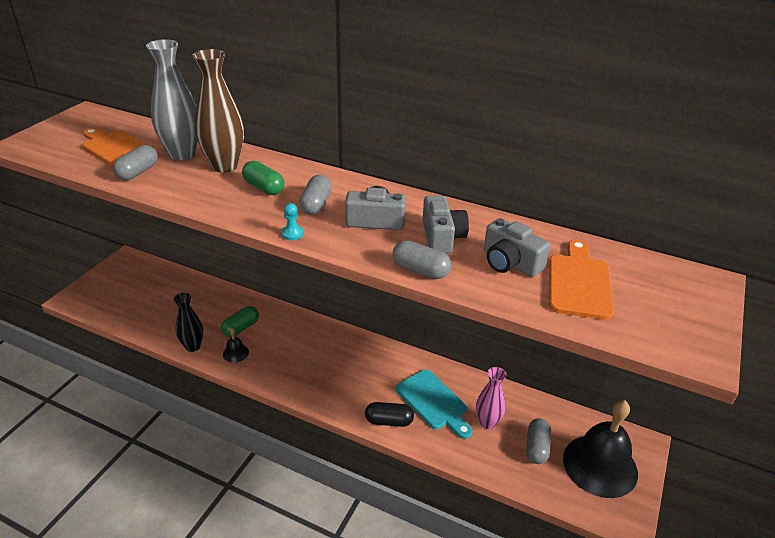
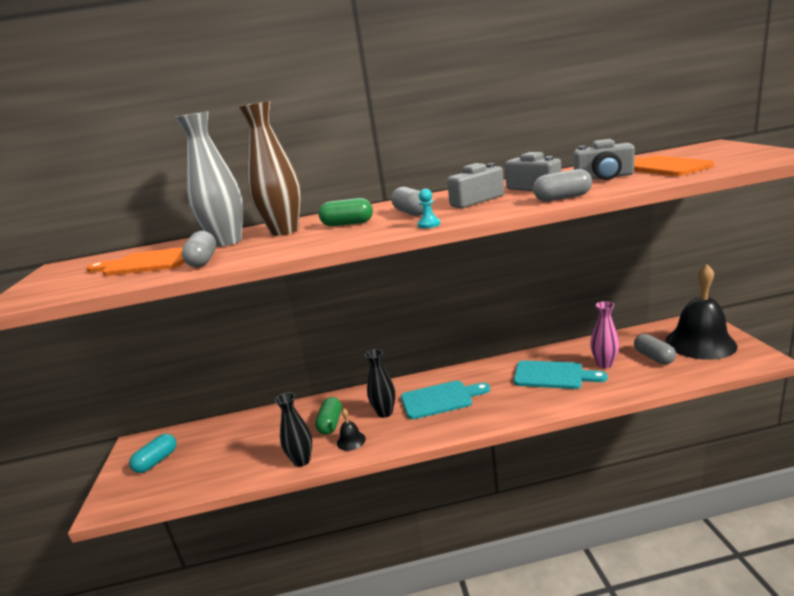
camera: 30 degrees left, 15 degrees down
black capsule [365,402,414,427] -> none
none -> turquoise capsule [129,433,177,473]
none -> black vase [365,349,395,418]
none -> turquoise cutting board [401,381,490,419]

